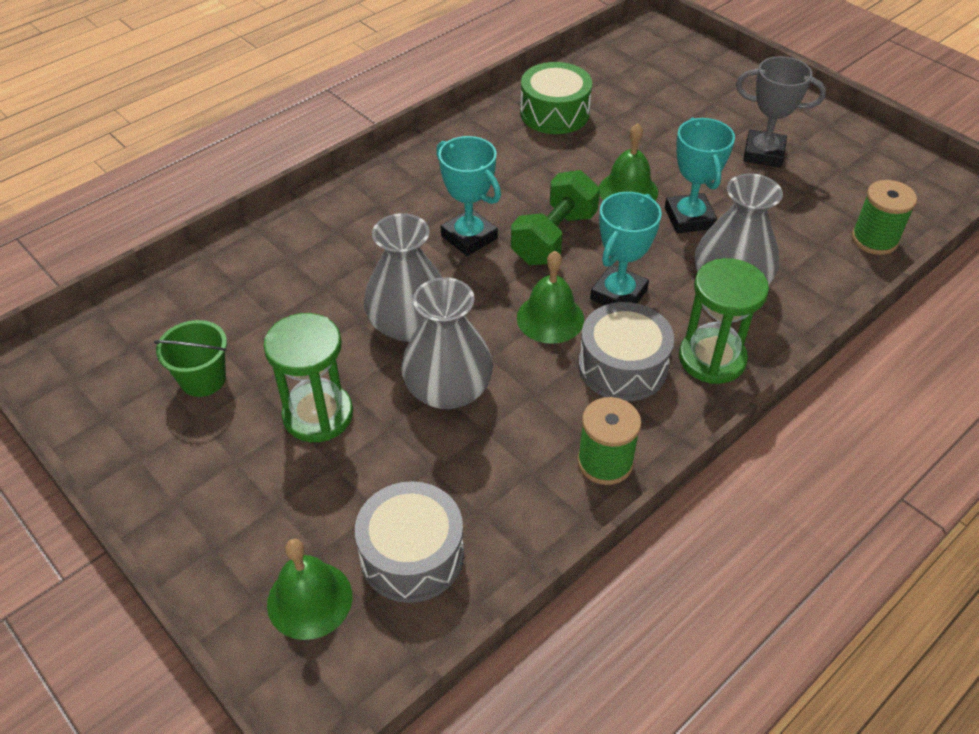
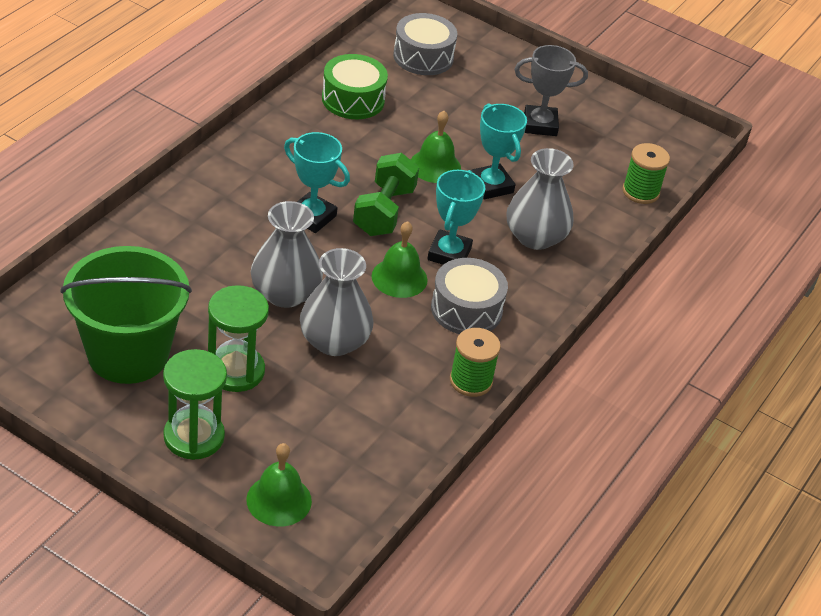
camera: 20 degrees left, 5 degrees down
green bucket [154,320,227,397] -> green bucket [61,246,192,384], size x2.11
grey drum [355,481,464,603] -> grey drum moved to [393,13,457,75]
green hourglass [679,258,769,384] -> green hourglass moved to [163,349,227,460]

